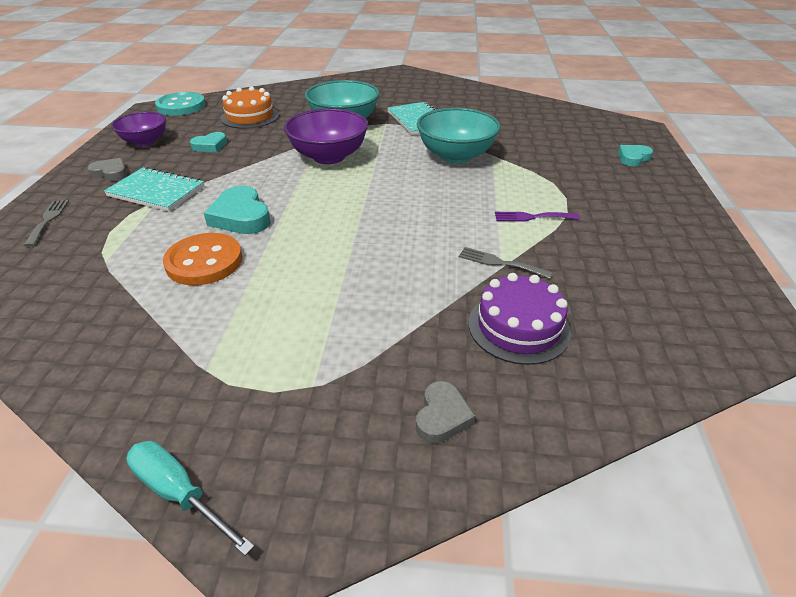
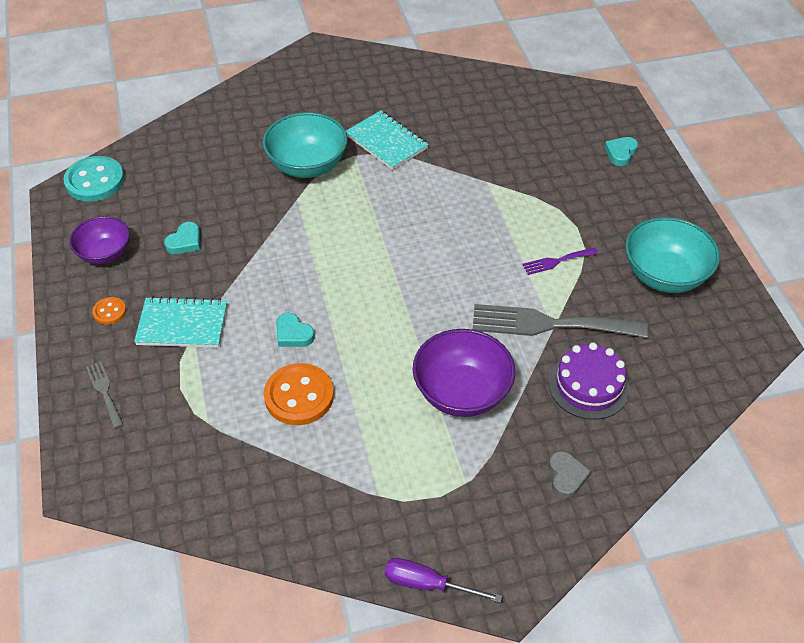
camera: 20 degrees left, 10 degrees up
grey heart [88,158,127,181] -> orange button [92,297,126,325]
turquoise screwdriver [126,441,254,556] -> purple screwdriver [385,558,502,603]
turquoise heart [204,186,271,234] -> turquoise heart [276,313,315,347], size x0.62
orange cake [221,86,279,129] -> none
purple bowl [284,108,368,164] -> purple bowl moved to [412,329,515,417]
turquoise bowl [417,108,501,163] -> turquoise bowl moved to [625,217,720,293]
grey fork [459,247,553,279] -> grey fork [473,304,649,338], size x2.13

